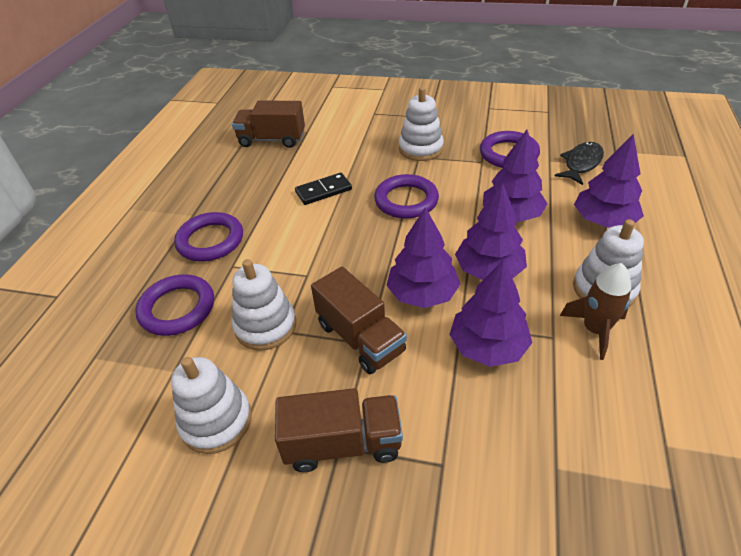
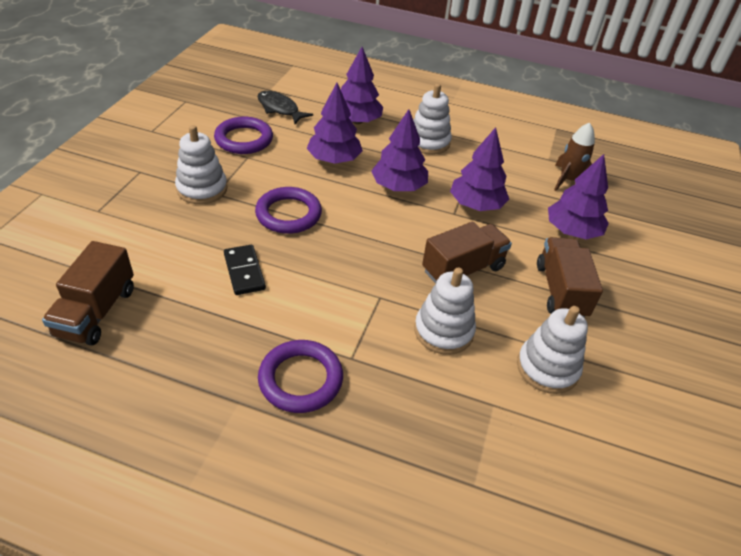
camera: 90 degrees left, 0 degrees up
purple ring [135,275,214,336] -> none
purple tree [386,207,460,308] -> purple tree moved to [548,154,609,239]
brown rocket [560,263,631,360] -> brown rocket moved to [554,123,595,191]

